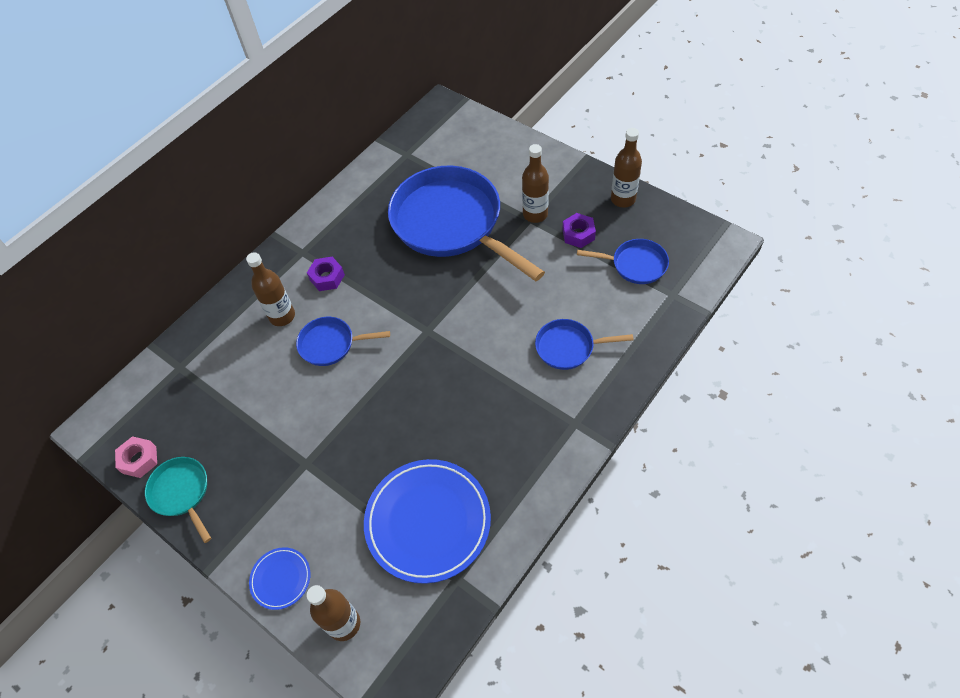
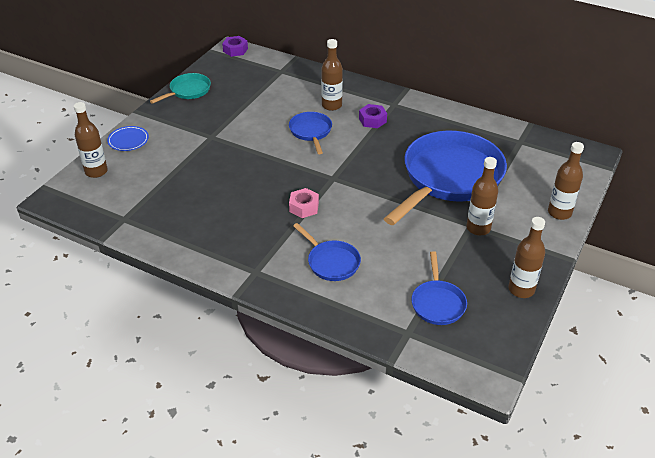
camera: 75 degrees right, 15 degrees down
pink nut [115,436,157,478] -> pink nut moved to [289,188,319,218]
blue plate [364,459,491,584] -> none
blue pan [535,319,634,370] -> blue pan turned 150 degrees clockwise [293,223,361,281]
purple nut [562,213,596,248] -> purple nut moved to [222,36,248,57]
none -> brown bottle [548,142,584,220]

